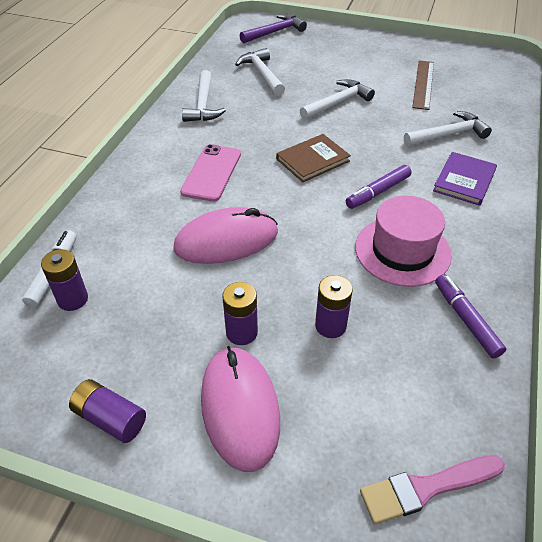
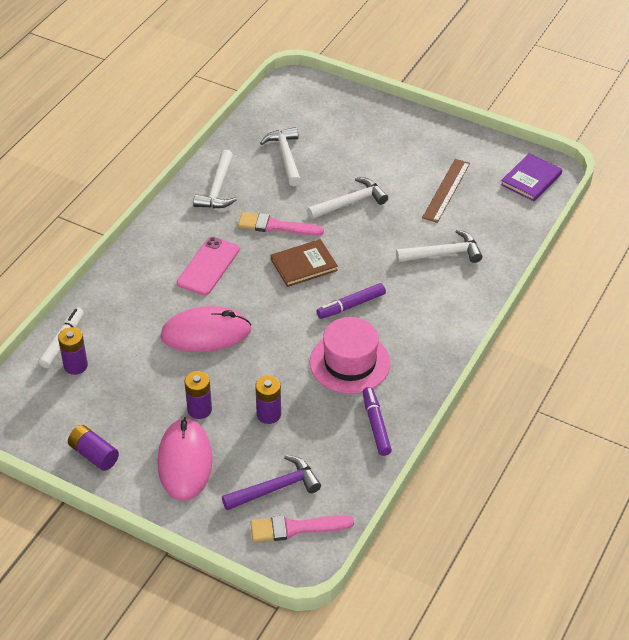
camera: 10 degrees right, 0 degrees up
purple hammer [240,14,307,43] -> purple hammer moved to [222,455,321,510]
purple book [433,152,497,206] -> purple book moved to [501,153,562,201]
none -> pink brush [238,212,324,236]

